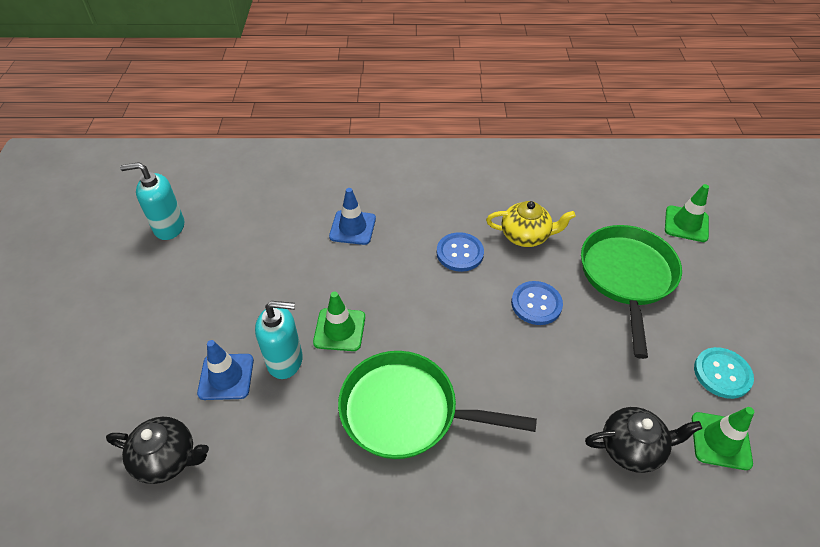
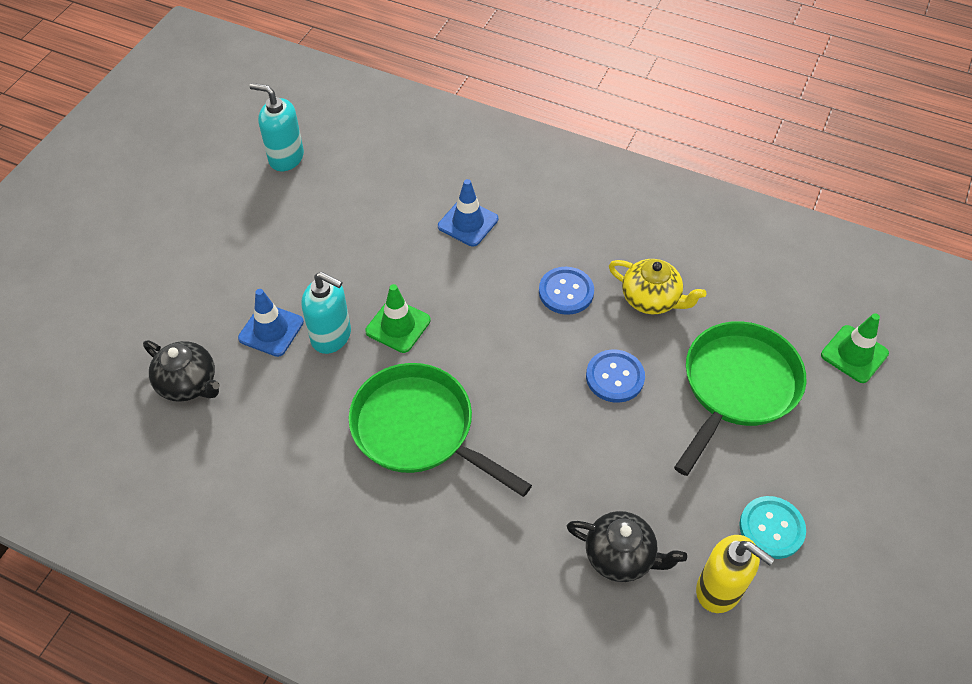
camera: 25 degrees right, 5 degrees up
green traffic cone [692,407,754,470] -> yellow soap dispenser [696,535,774,613]

